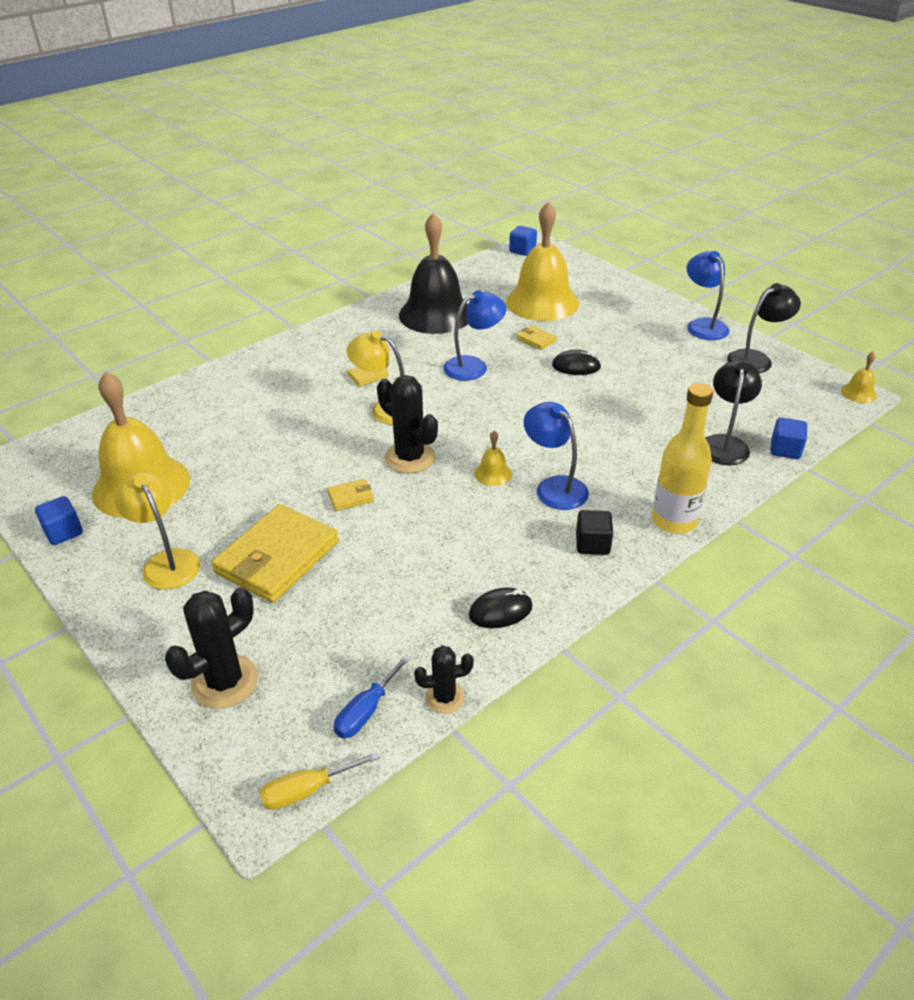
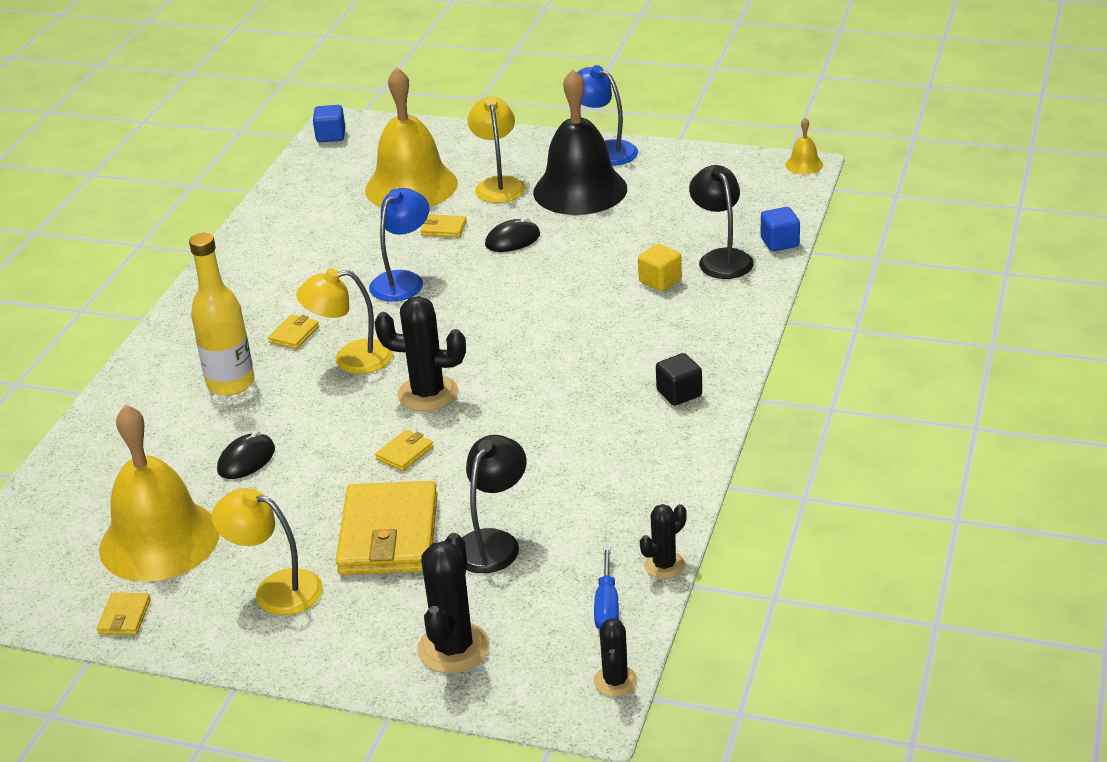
camera: 30 degrees left, 5 degrees down
blue cube [35,496,83,545] -> yellow wallet [97,593,151,635]
yellow screwdriver [259,752,380,810] -> black cactus [594,618,638,697]
black bell [399,213,468,334] -> black bell moved to [533,69,627,215]
black mouse [469,587,533,628] -> black mouse moved to [217,430,275,479]
yellow bell [474,431,512,486] -> none
blue lamp [523,402,589,510] -> none
yellow bottle [652,383,713,534] -> yellow bottle moved to [189,233,255,396]
black lamp [727,283,801,373] -> black lamp moved to [462,435,527,573]
none -> yellow lamp [468,97,525,203]
none -> yellow cube [638,244,682,291]

